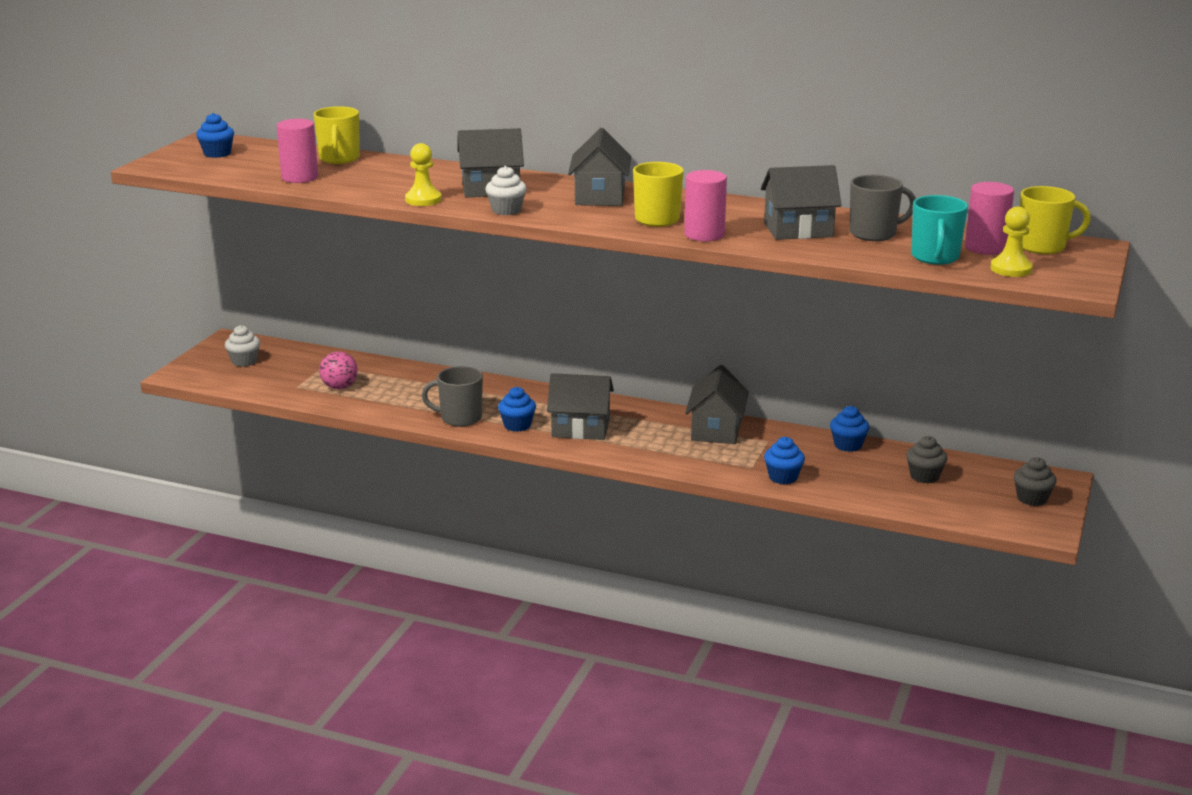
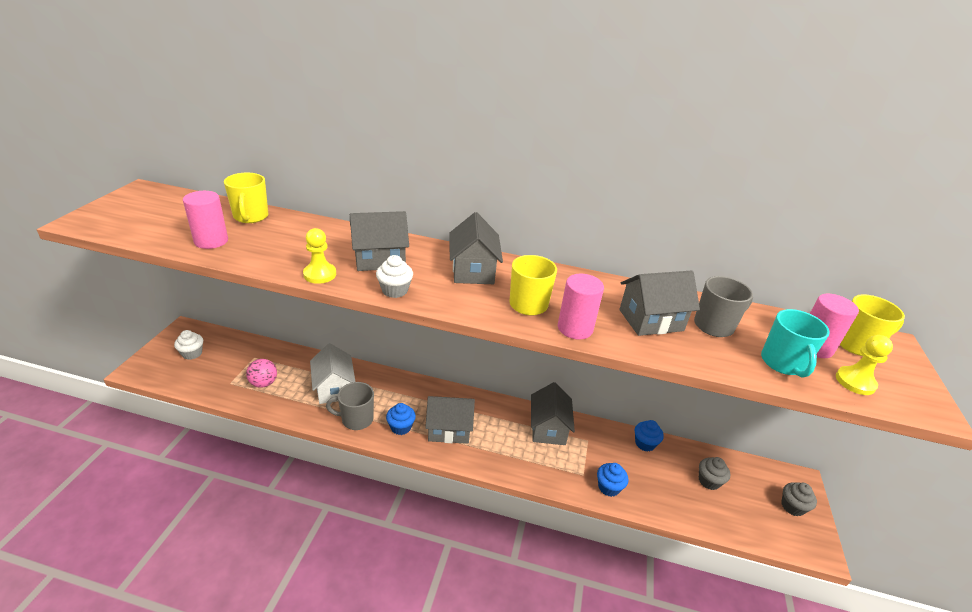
camera: 10 degrees left, 10 degrees up
blue cupcake [196,113,234,158] -> none
none -> white house [310,343,355,404]

